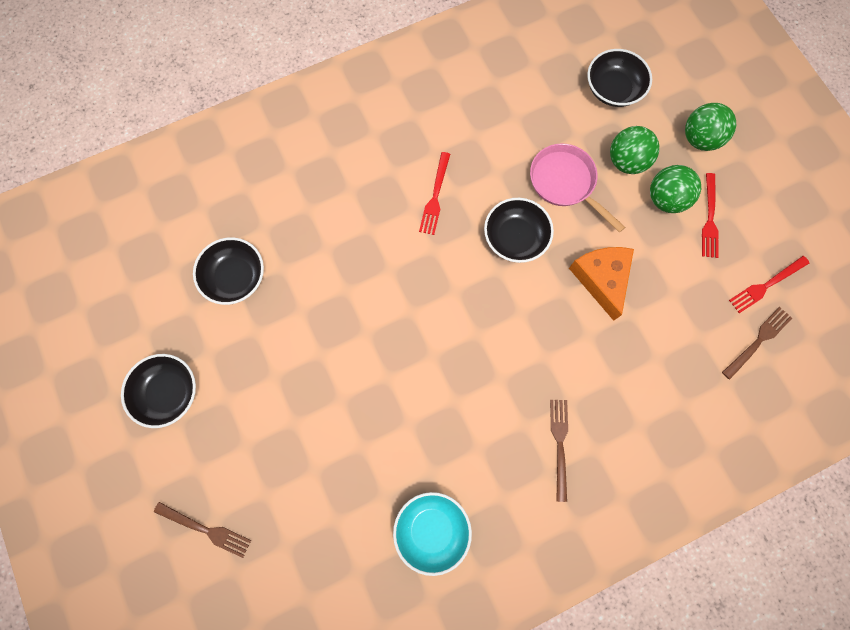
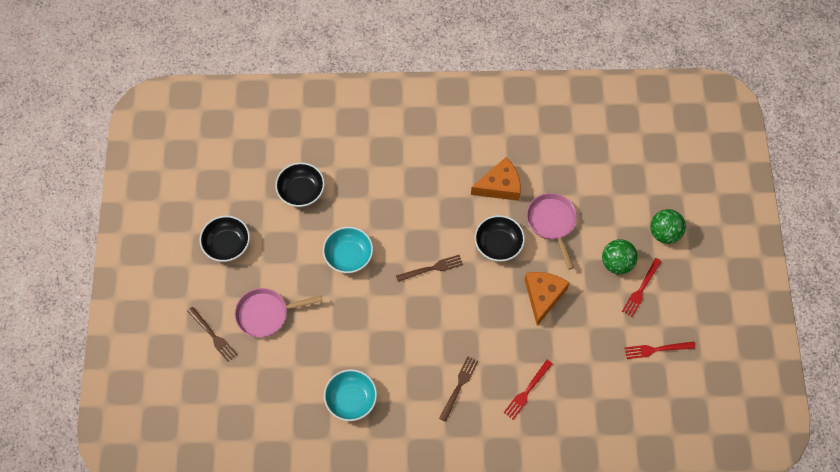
camera: 25 degrees right, 10 degrees down
red fork [419,152,450,235] -> red fork moved to [504,360,553,420]
black bowl [587,49,652,107] -> none
green ball [610,126,659,174] -> none
brown fork [722,307,792,380] -> brown fork moved to [396,255,463,282]
none -> pink pan [235,288,322,337]
none -> turquoise bowl [323,227,373,273]
none -> orange cheese [471,157,521,201]

